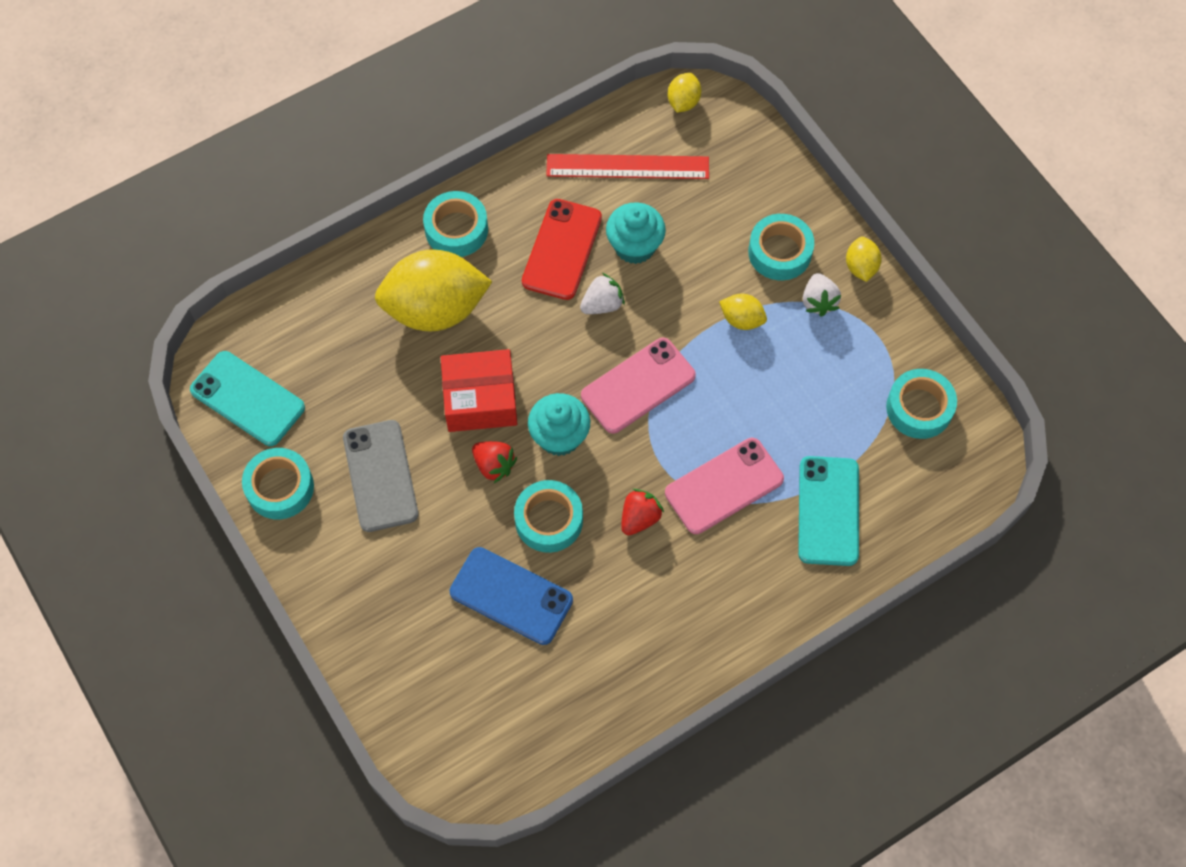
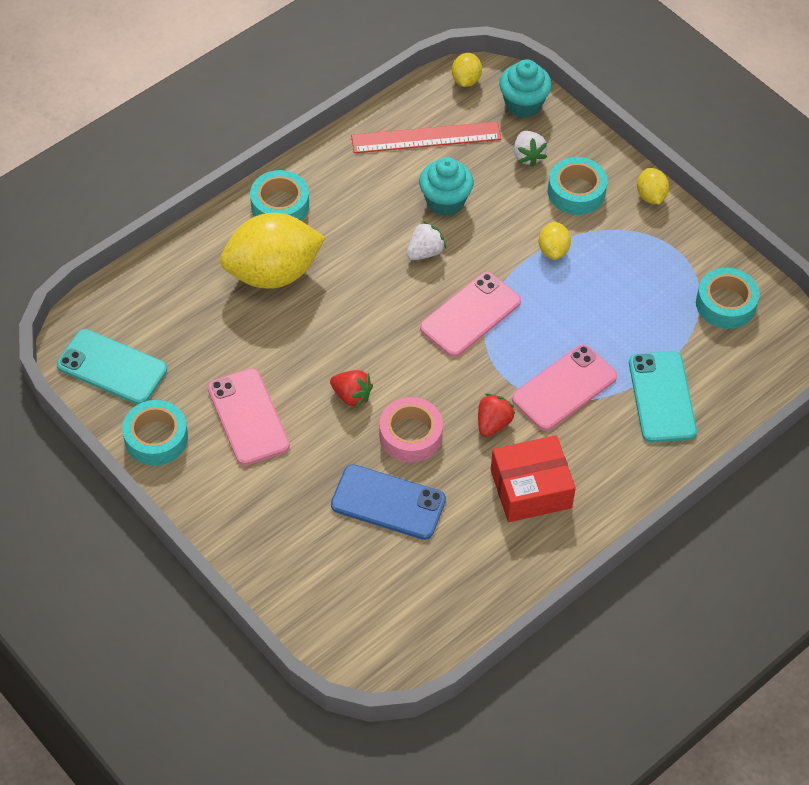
camera: 10 degrees left, 10 degrees down
grey phone [343,420,419,532] -> pink phone [208,368,290,465]
red box [441,349,517,432] -> red box moved to [491,435,576,522]
turquoise tape [514,480,583,553] -> pink tape [379,397,443,463]
red phone [522,199,602,300] -> none
turquoise cupcake [528,393,590,456] -> turquoise cupcake moved to [499,59,552,118]
yellow lemon [719,294,767,330] -> yellow lemon turned 75 degrees clockwise [538,221,571,260]
white strawberry [803,273,841,317] -> white strawberry moved to [514,131,547,167]

